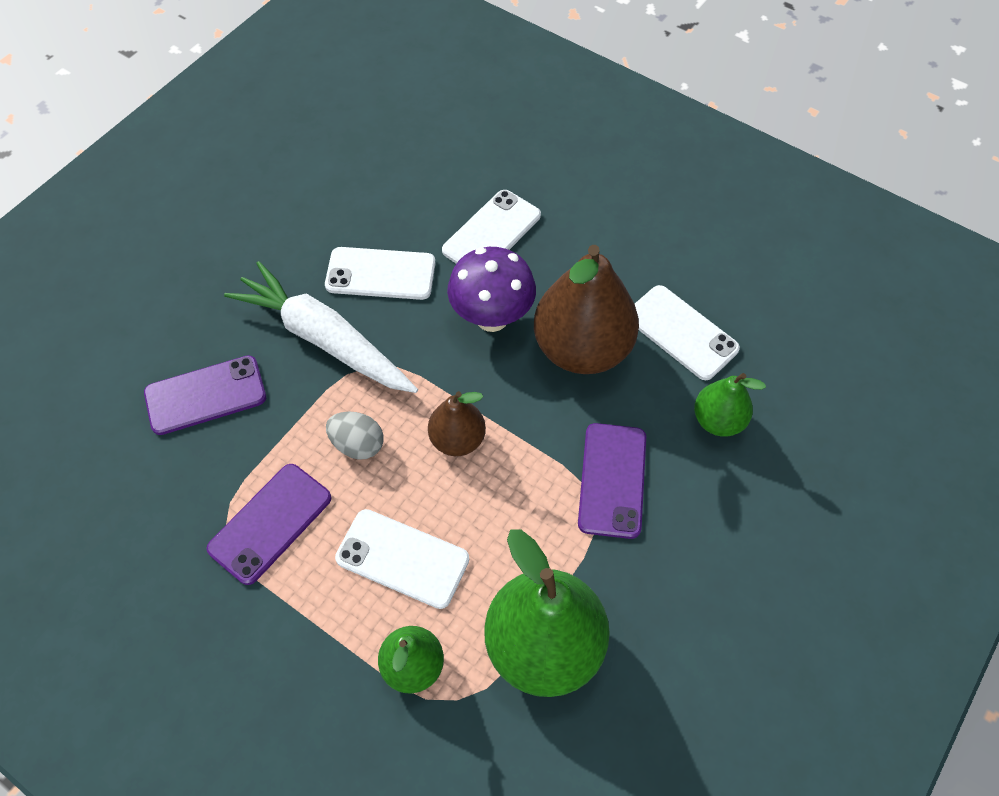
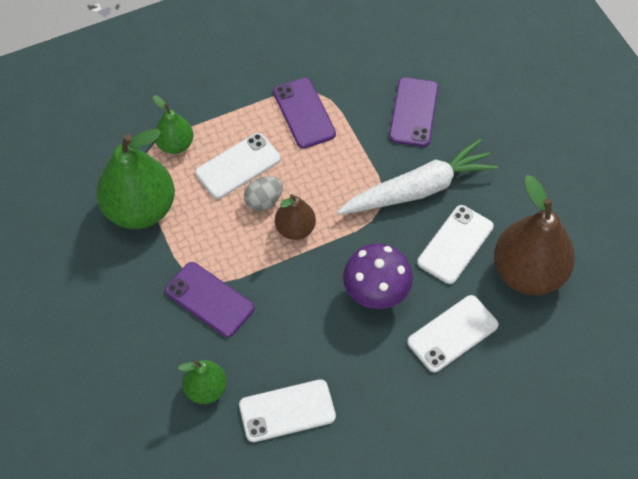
camera: 120 degrees right, 0 degrees up
grey egg [326,411,383,460] -> grey egg moved to [244,176,283,211]
white phone [442,190,541,264] -> white phone turned 75 degrees clockwise [407,295,499,372]
brown pear [534,245,639,374] -> brown pear moved to [494,175,575,295]

